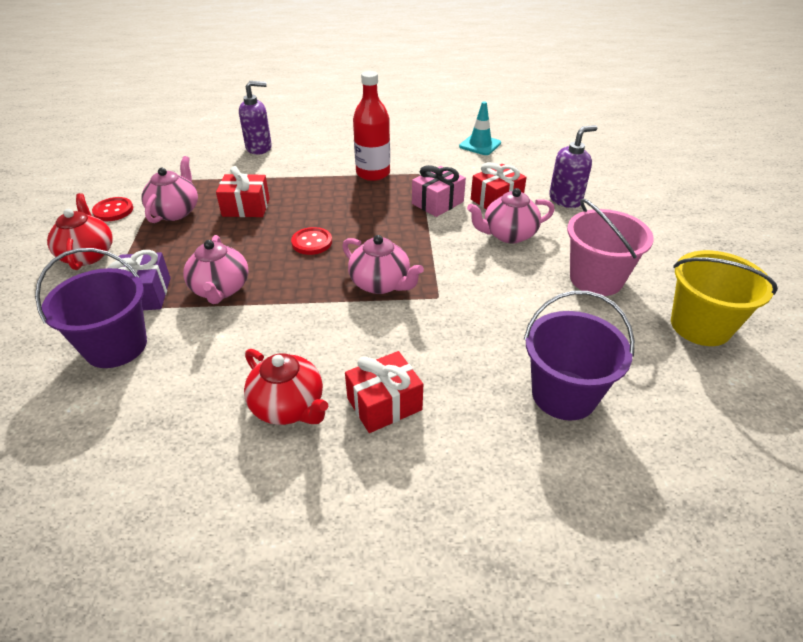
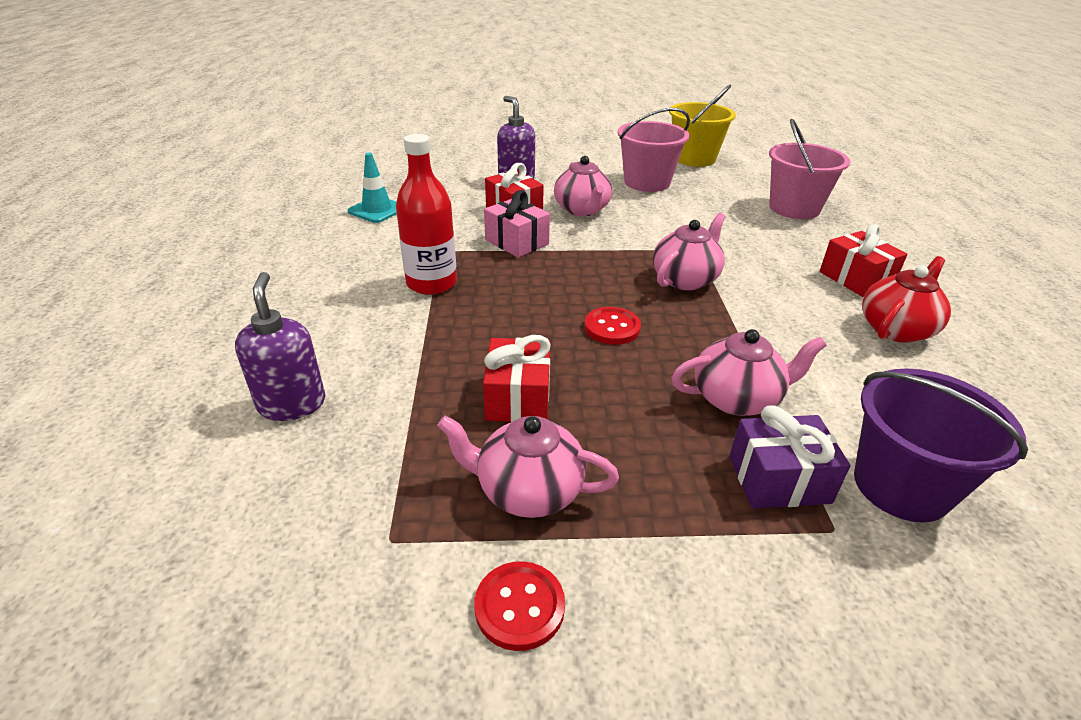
camera: 90 degrees left, 5 degrees down
red teapot [47,193,112,270] -> none
purple bucket [524,291,635,420] -> pink bucket [769,119,850,219]

